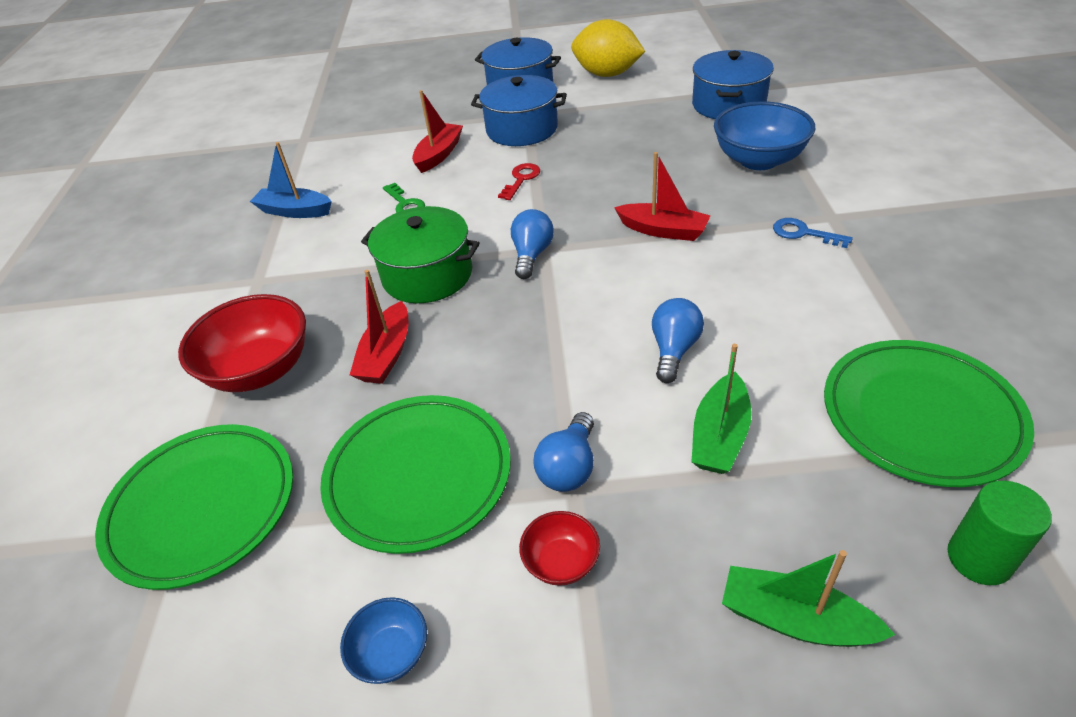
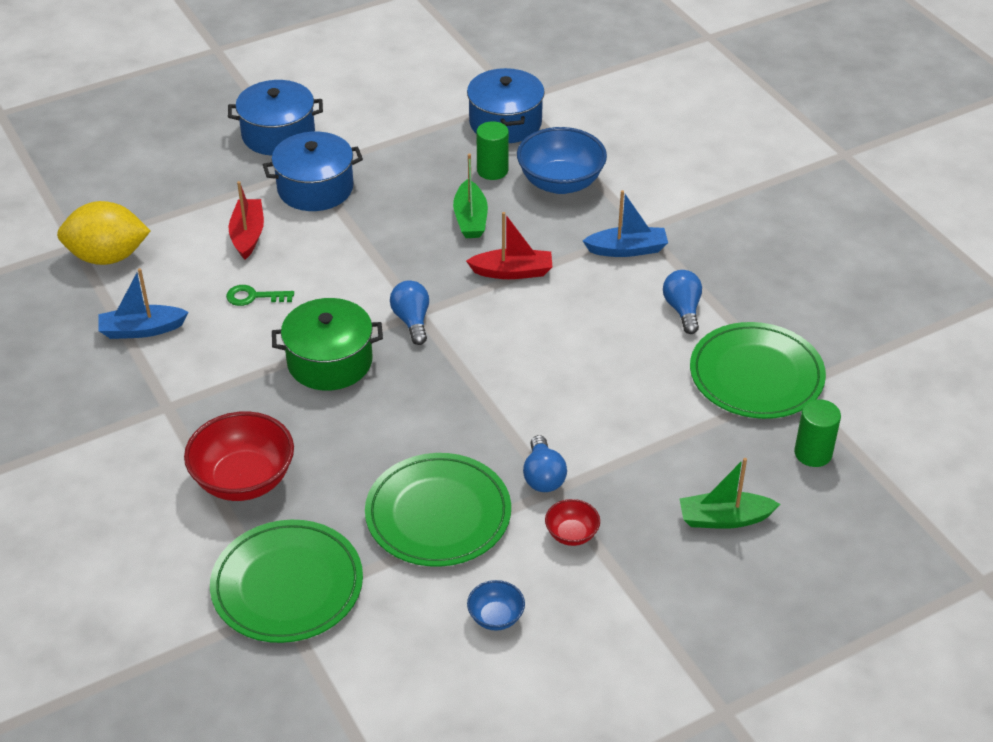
camera: 30 degrees left, 0 degrees up
red boat [350,270,408,384] -> none
green key [383,183,425,213] -> green key turned 150 degrees clockwise [226,285,294,306]
red key [498,163,540,200] -> none
yellow lemon [571,19,645,77] -> yellow lemon moved to [57,201,150,265]
blue light bulb [652,298,704,383] -> blue light bulb moved to [663,270,702,334]
green boat [692,344,752,474] -> green boat moved to [453,154,488,238]
blue key [773,218,853,248] -> blue boat [583,190,668,257]
none -> green cylinder [476,121,509,180]

